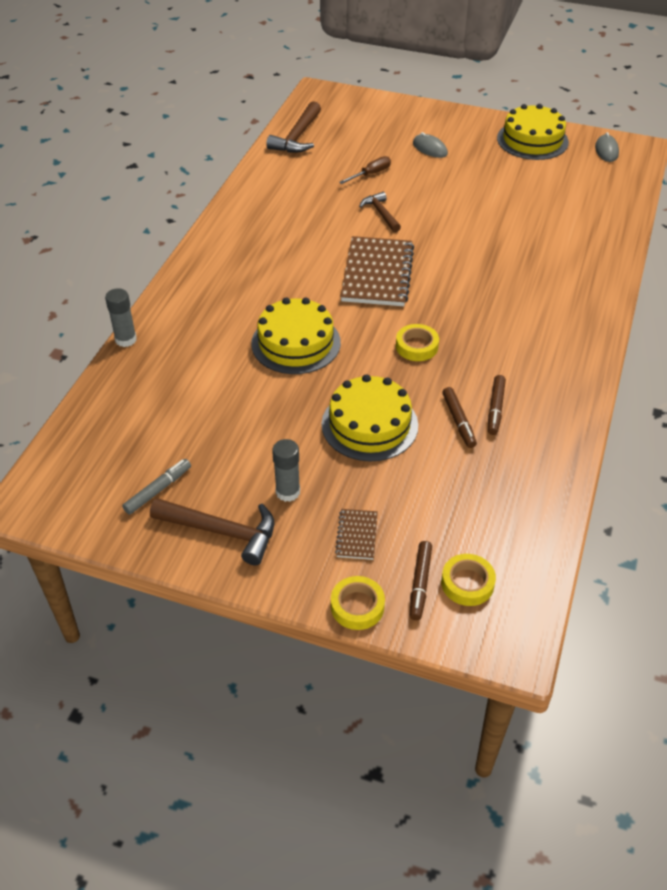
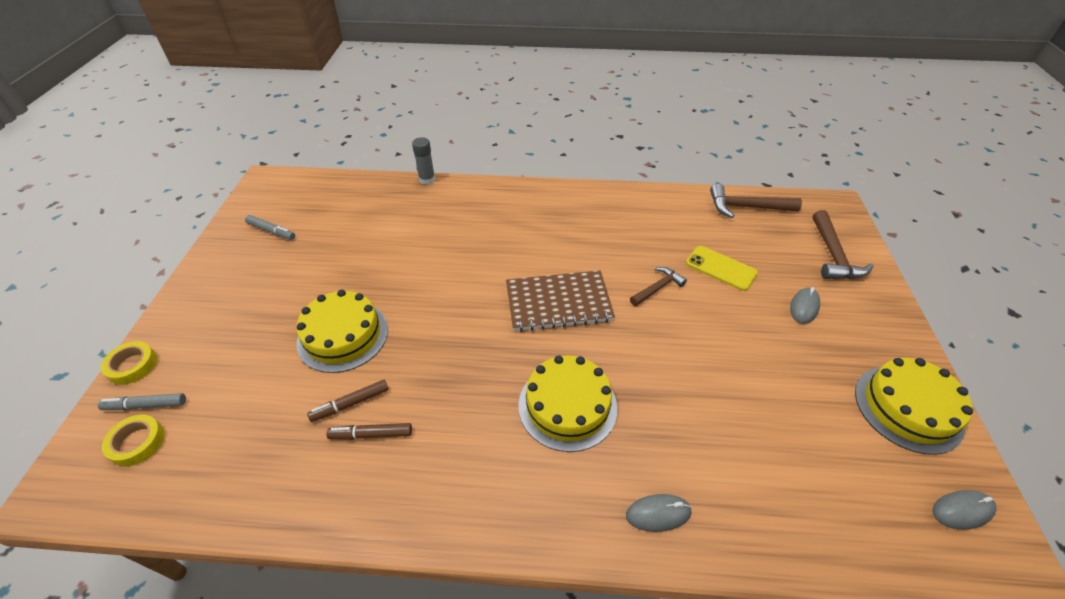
camera: 75 degrees right, 0 degrees up
brown hammer [150,498,274,565] -> brown hammer moved to [813,210,873,279]
yellow cake [251,298,341,374] -> yellow cake moved to [518,355,617,452]
grey glue stick [272,439,300,502] -> none
brown notebook [335,509,378,560] -> none
brown screwdriver [339,156,391,184] -> yellow phone [686,246,758,291]
yellow tape [396,324,439,361] -> none
brown marker [410,541,432,620] -> grey marker [98,393,186,410]
none -> grey mouse [626,494,692,532]

